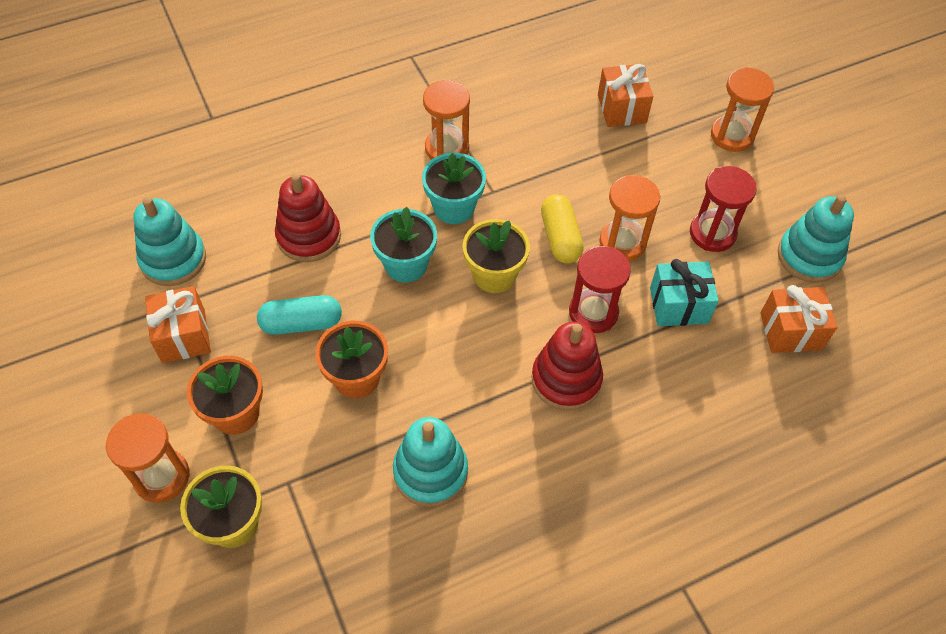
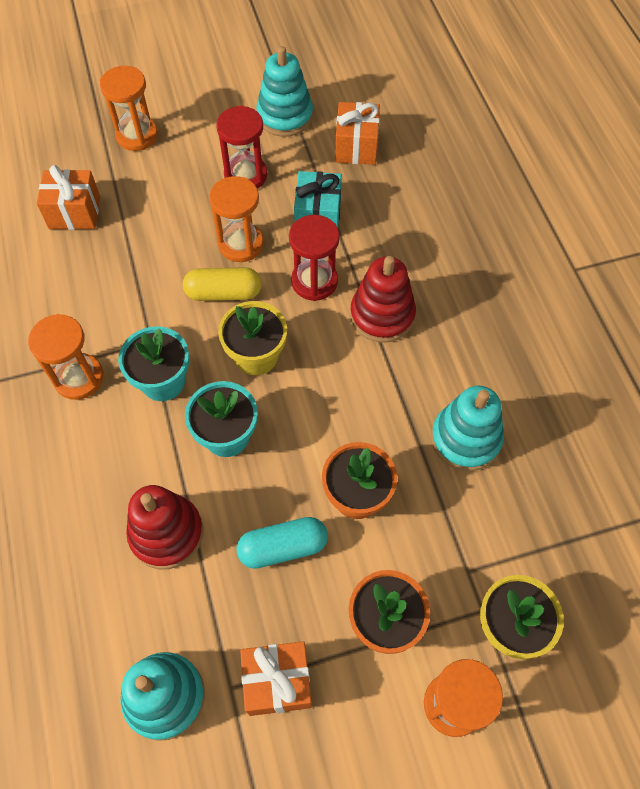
camera: 80 degrees left, 5 degrees up
turquoise capsule [257,295,342,335] -> turquoise capsule turned 75 degrees clockwise [237,517,328,569]

